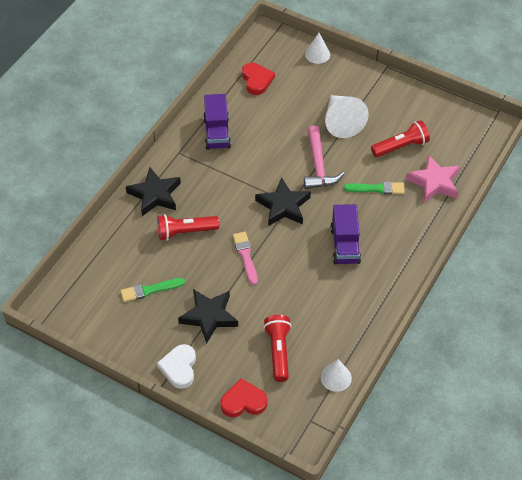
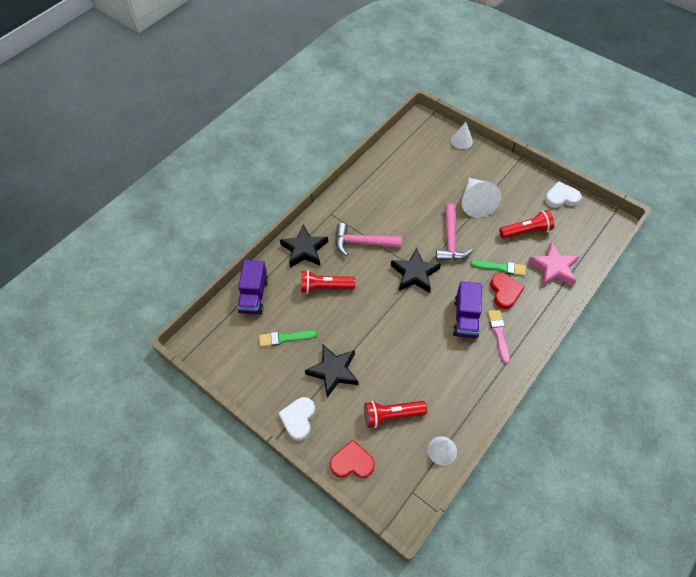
camera: 10 degrees right, 5 degrees up
purple truck [203,94,231,150] -> purple truck moved to [237,260,268,315]
pink brush [233,232,258,285] -> pink brush moved to [488,310,510,364]
red heart [242,63,275,95] -> red heart moved to [490,273,524,309]
red flashlight [263,315,292,382] -> red flashlight turned 105 degrees counterclockwise [364,401,427,428]
none -> pink hammer [336,223,402,257]
none -> white heart [545,181,581,208]

